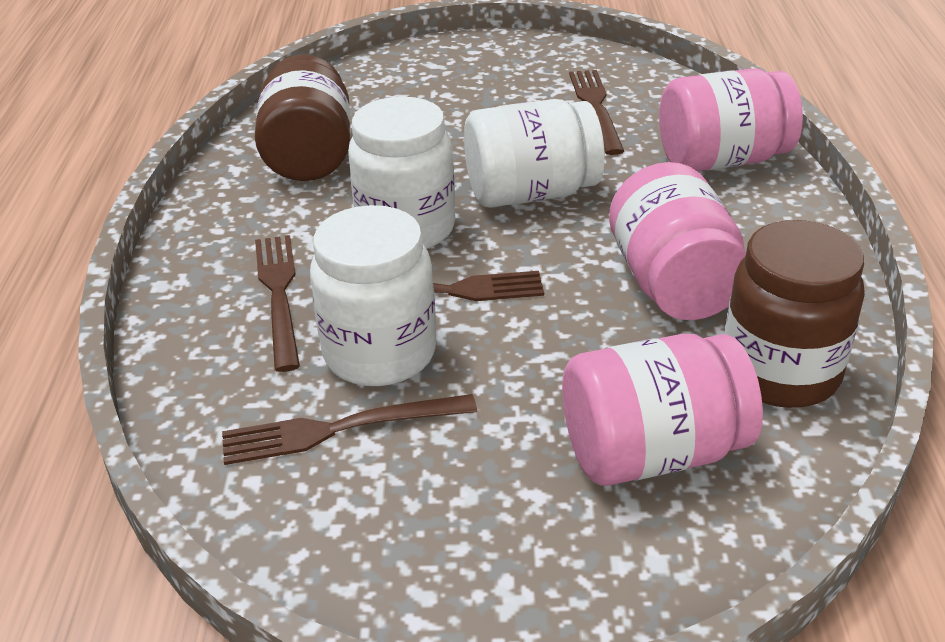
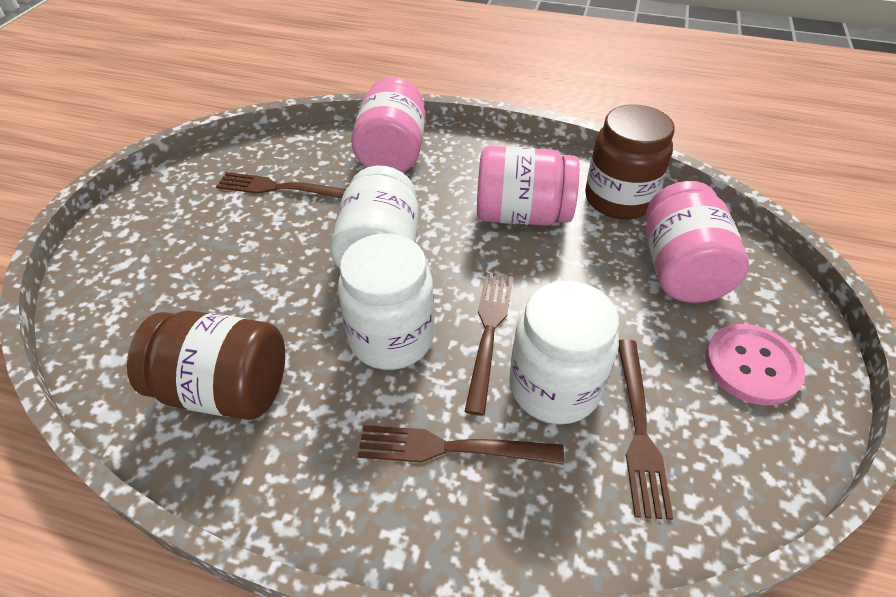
camera: 75 degrees left, 10 degrees up
none -> pink button [705,324,805,405]

